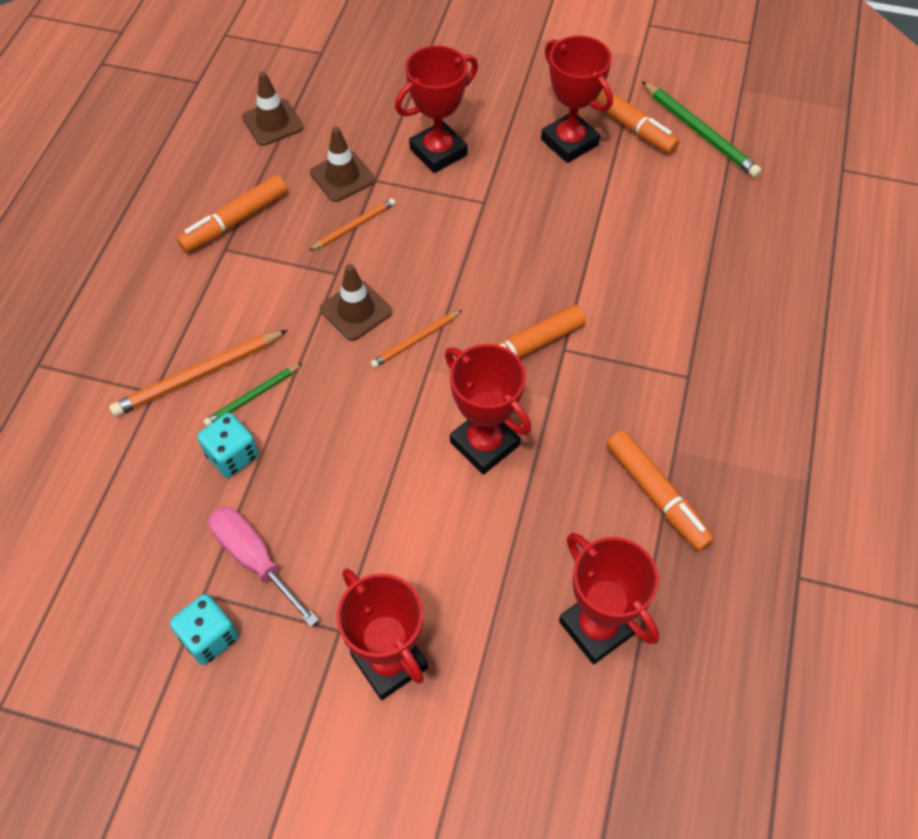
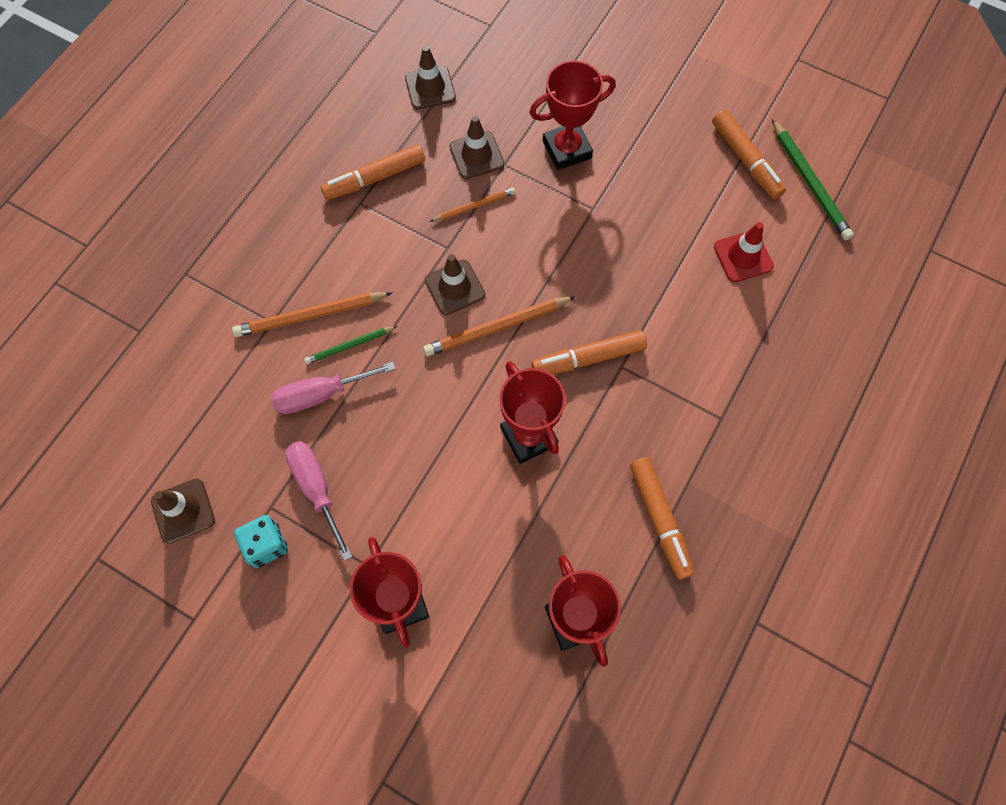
camera: 15 degrees right, 10 degrees up
turquoise dice [197,413,259,478] -> pink screwdriver [271,362,396,414]
orange pencil [370,310,462,368] -> orange pencil [423,296,576,356], size x1.67
red trophy [541,35,613,163] -> none
none -> brown traffic cone [151,478,215,544]
none -> red traffic cone [714,222,774,282]

